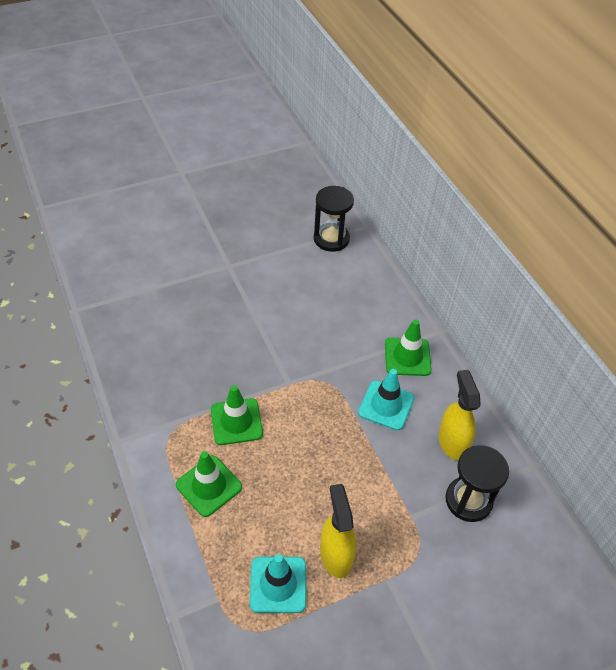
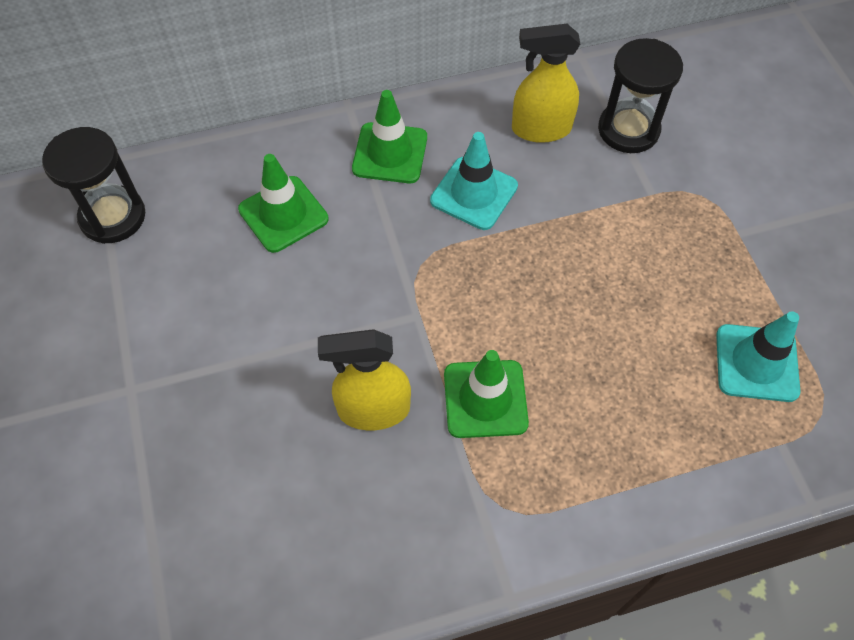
camera: 80 degrees left, 10 degrees up
green traffic cone [176,451,242,517] -> green traffic cone moved to [238,154,329,253]
yellow spray bottle [320,484,356,578] -> yellow spray bottle moved to [318,329,411,430]

